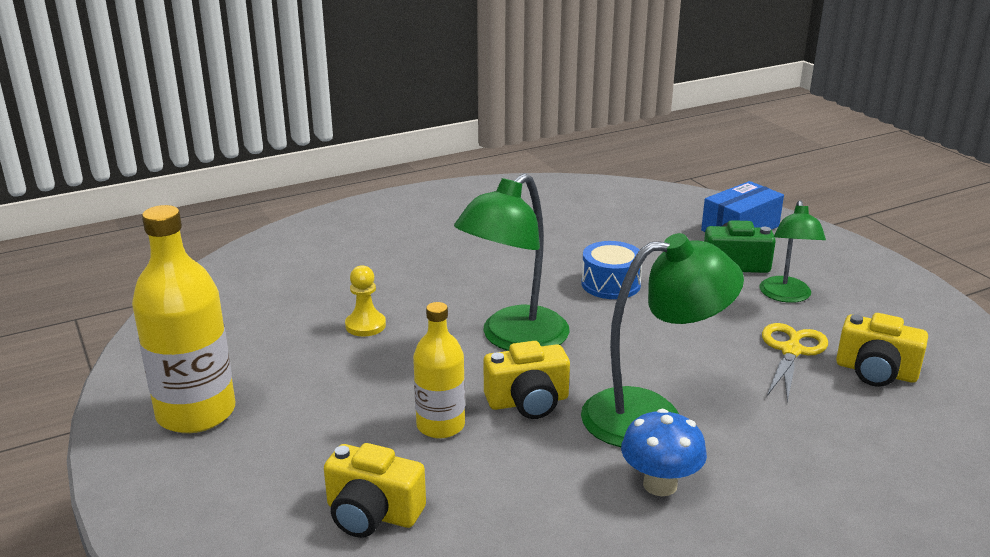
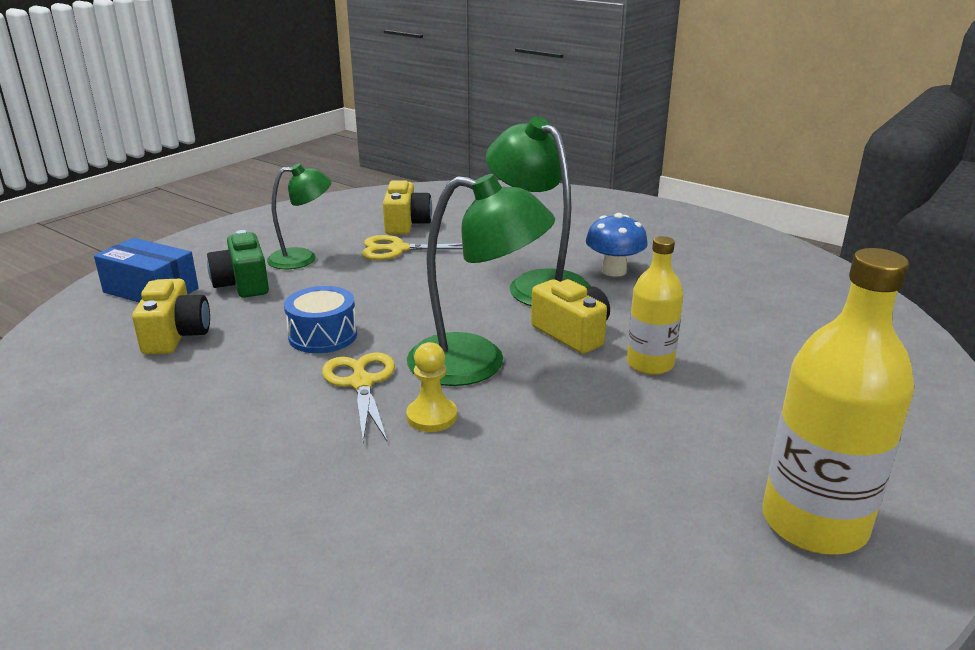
camera: 115 degrees left, 0 degrees up
yellow camera [324,443,426,538] -> yellow camera moved to [132,279,210,354]
yellow pawn [345,265,386,337] -> yellow pawn moved to [406,342,457,432]
none -> yellow scissors [322,352,395,442]

